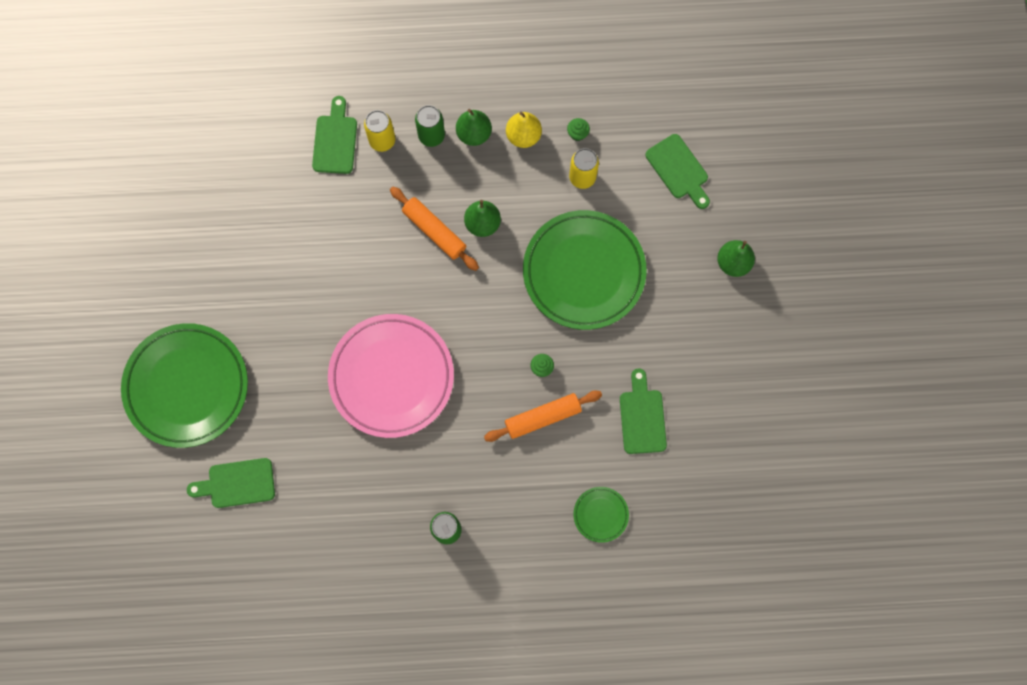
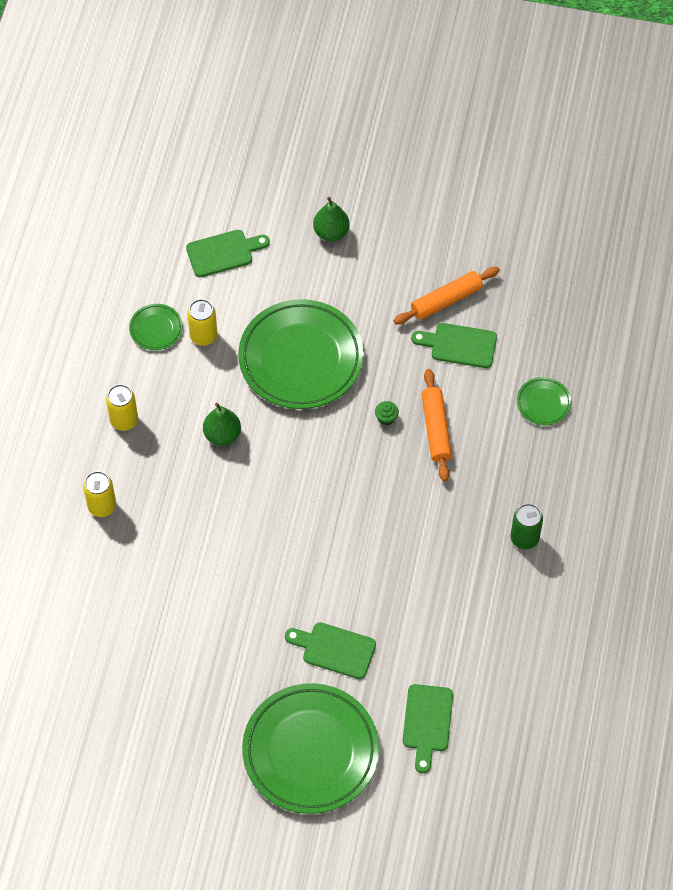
camera: 75 degrees left, 15 degrees down
green cutting board [312,96,357,174] -> green cutting board moved to [285,622,376,679]
pink plate [328,314,454,438] -> none
orange rolling pin [390,187,479,271] -> orange rolling pin moved to [394,267,500,325]
green can [415,105,445,147] -> none
green pear [456,109,492,146] -> yellow can [106,384,138,431]
yellow pear [506,112,542,148] -> none
green cupcake [567,118,590,141] -> green plate [129,304,183,350]

